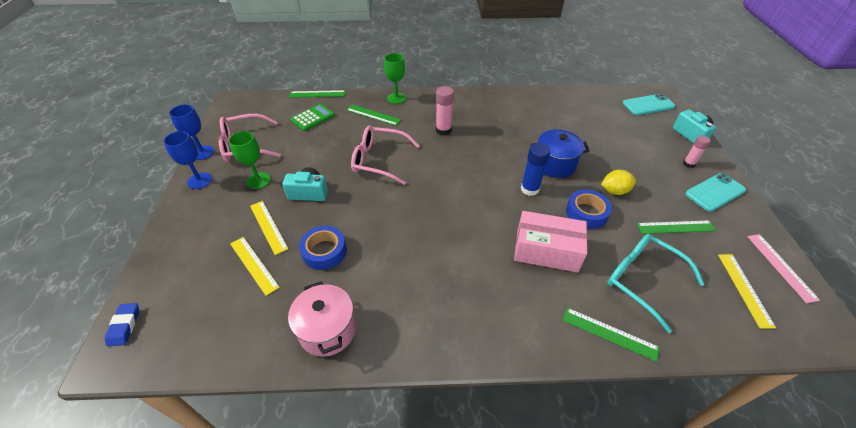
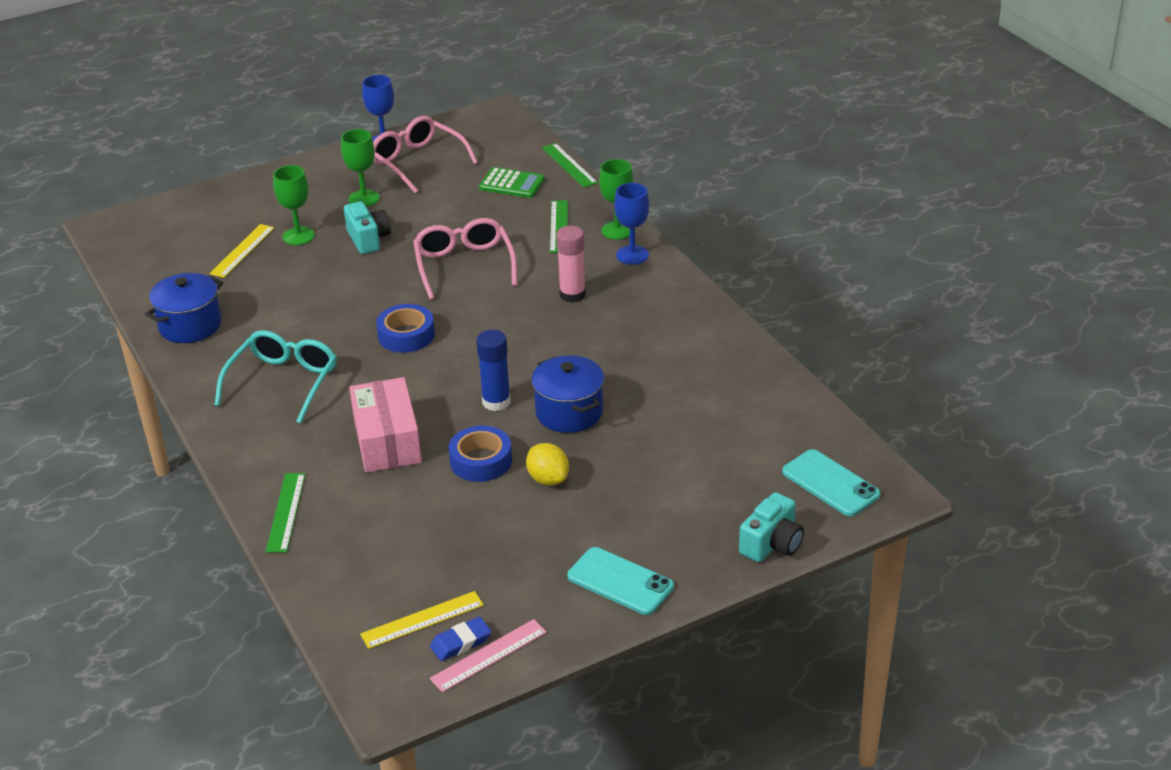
camera: 65 degrees right, 10 degrees down
blue eraser [105,303,139,346] -> blue eraser moved to [430,617,491,661]
blue goblet [163,131,212,189] -> blue goblet moved to [614,183,649,265]
yellow ruler [250,201,288,255] -> green goblet [273,165,315,245]
pink pot [288,281,356,357] -> blue pot [145,273,223,343]
blue tape [299,226,347,270] -> blue tape moved to [376,304,435,353]
turquoise glasses [607,234,704,333] -> turquoise glasses moved to [214,330,337,424]
green ruler [637,220,716,234] -> none
pink glue stick [683,136,711,168] -> none

